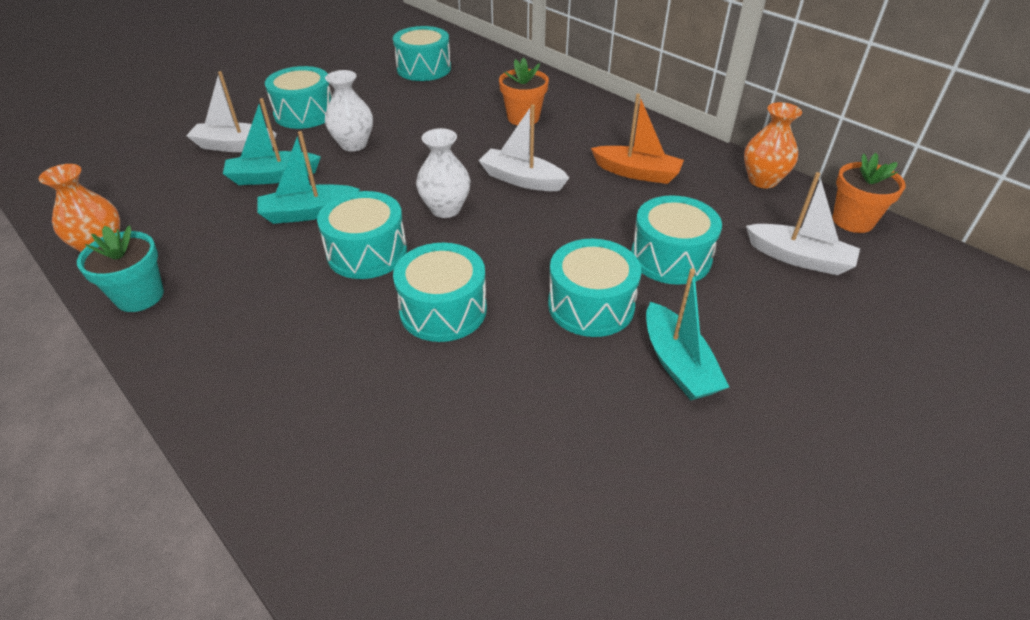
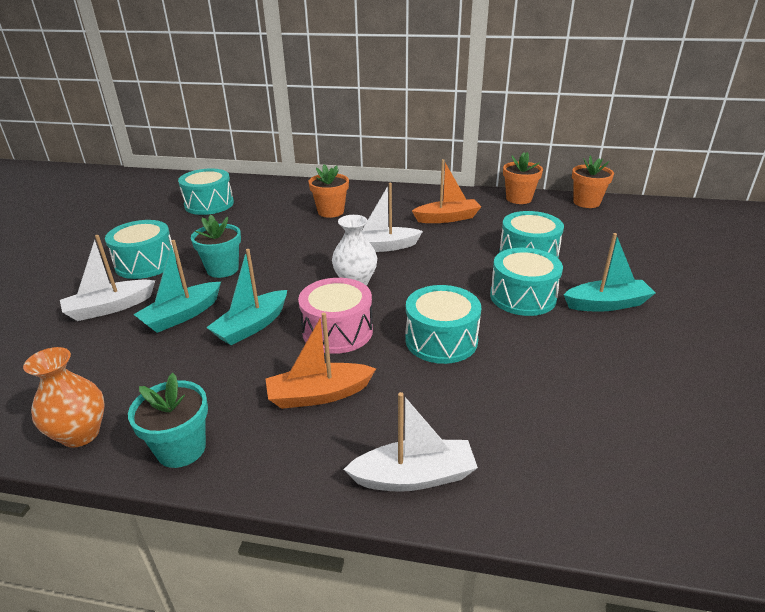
camera: 35 degrees left, 10 degrees down
turquoise drum [317,191,407,279] -> pink drum [298,278,373,354]
white vase [325,70,373,151] -> turquoise flower pot [191,214,241,278]
turquoise boat [646,268,729,400] -> turquoise boat turned 45 degrees counterclockwise [564,233,655,312]
orange vase [744,102,802,188] -> orange flower pot [503,152,543,204]
white boat [746,172,860,275] -> white boat moved to [344,392,478,492]
none -> orange boat [266,312,376,409]

